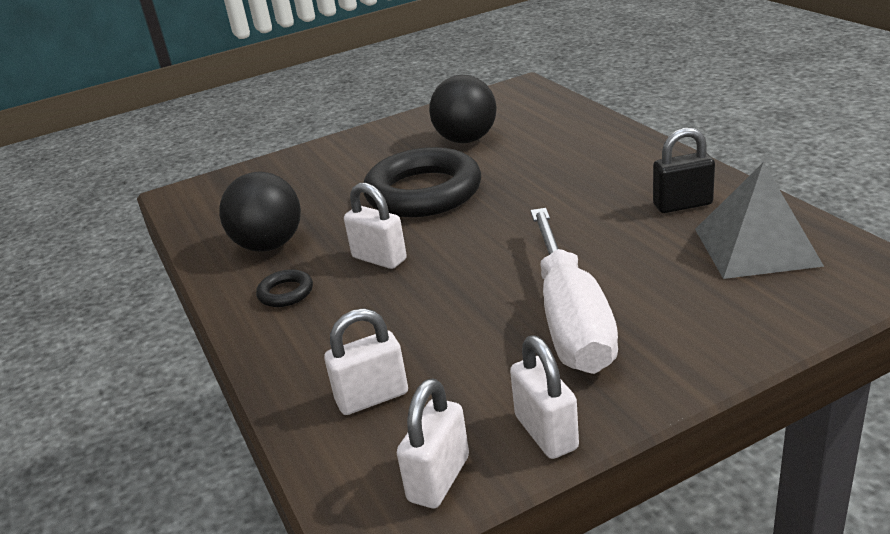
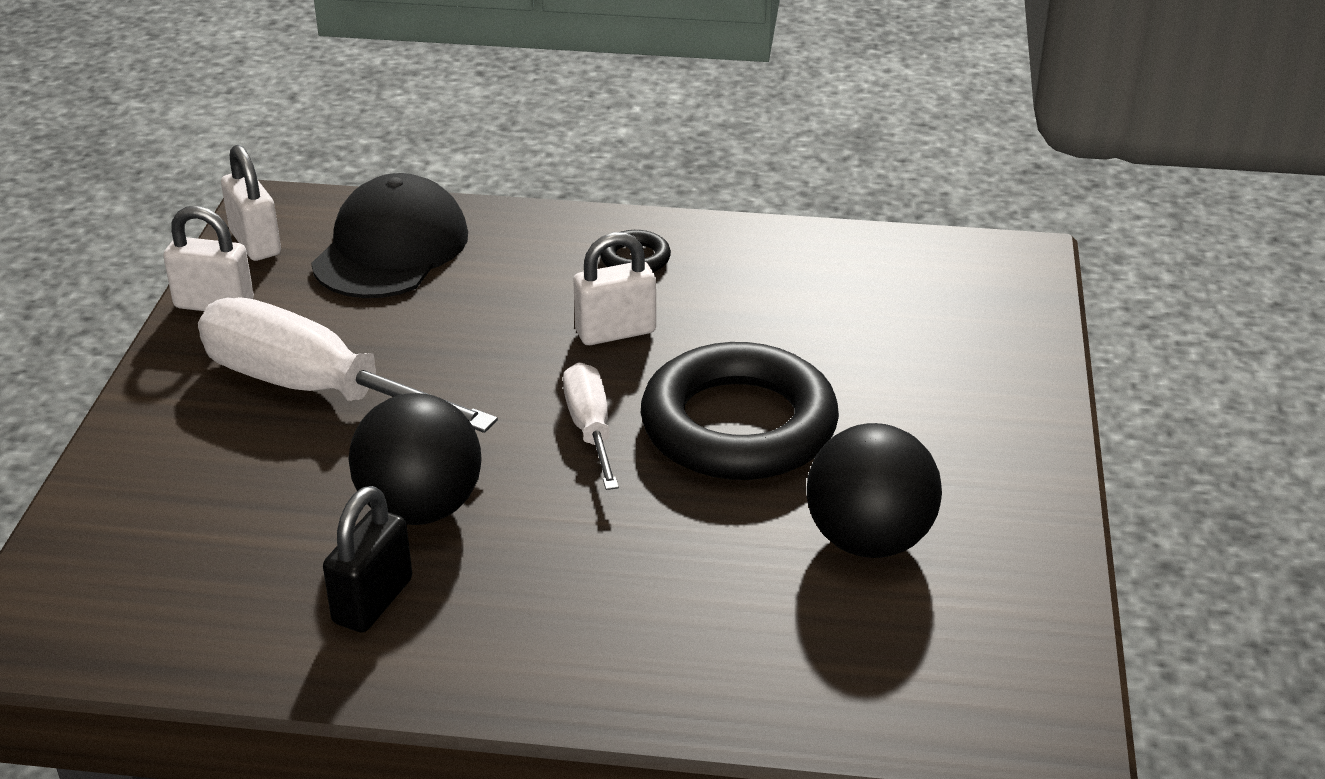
camera: 120 degrees right, 5 degrees up
black ball [219,172,301,252] -> black ball moved to [348,393,482,525]
white padlock [324,308,408,415] -> black cap [311,173,468,298]
grey pyramid [695,162,824,279] -> none
none -> white screwdriver [563,362,619,490]

